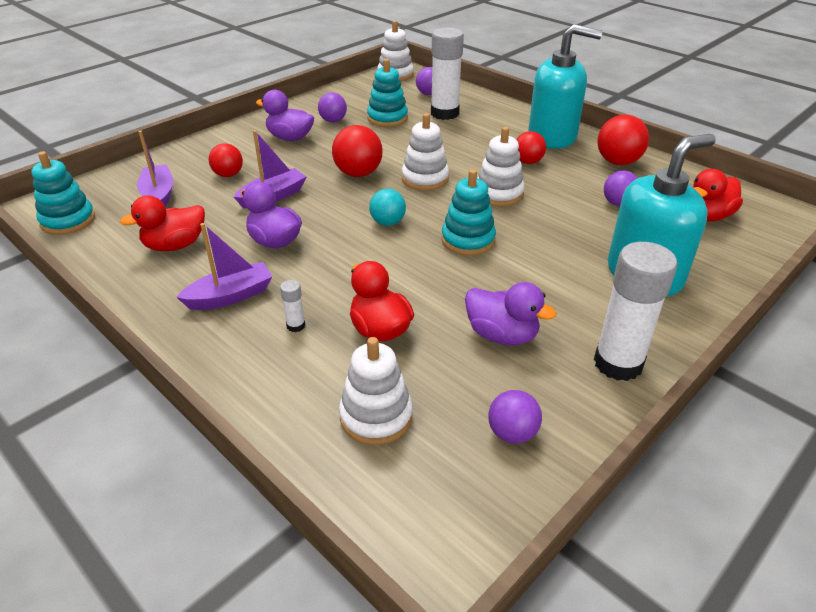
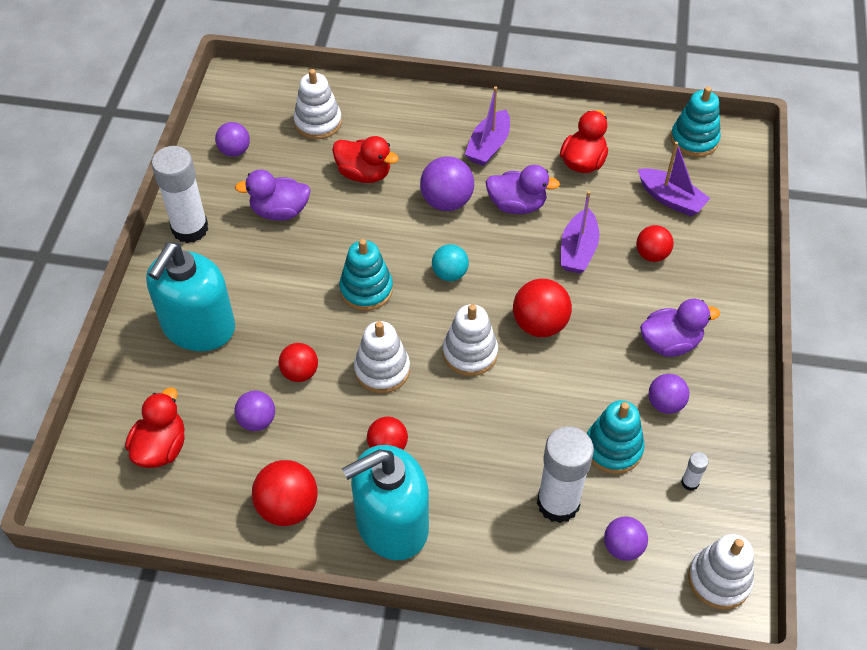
camera: 145 degrees right, 15 degrees up
white glue stick [280,280,305,332] -> white glue stick moved to [681,452,709,491]
none -> red ball [278,343,318,382]
none -> purple ball [420,156,474,211]

